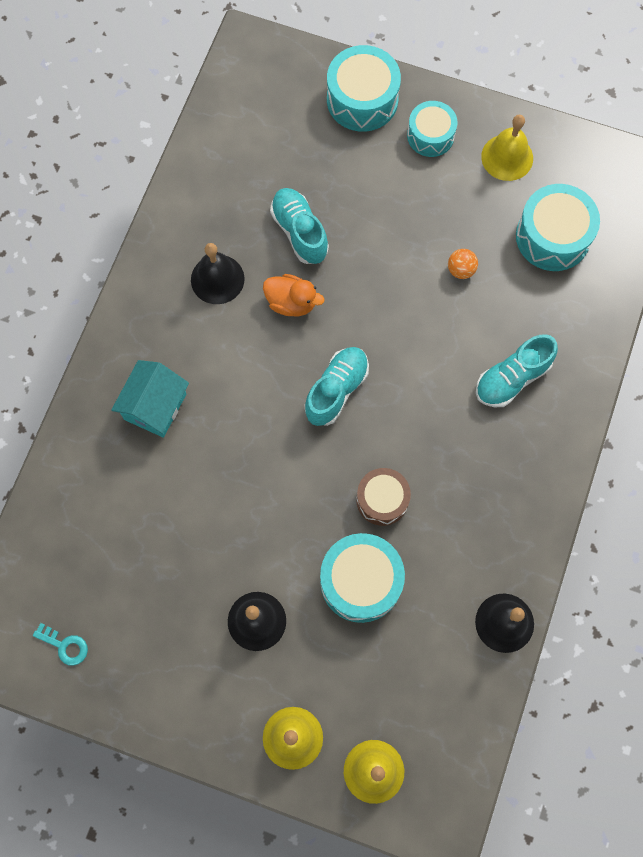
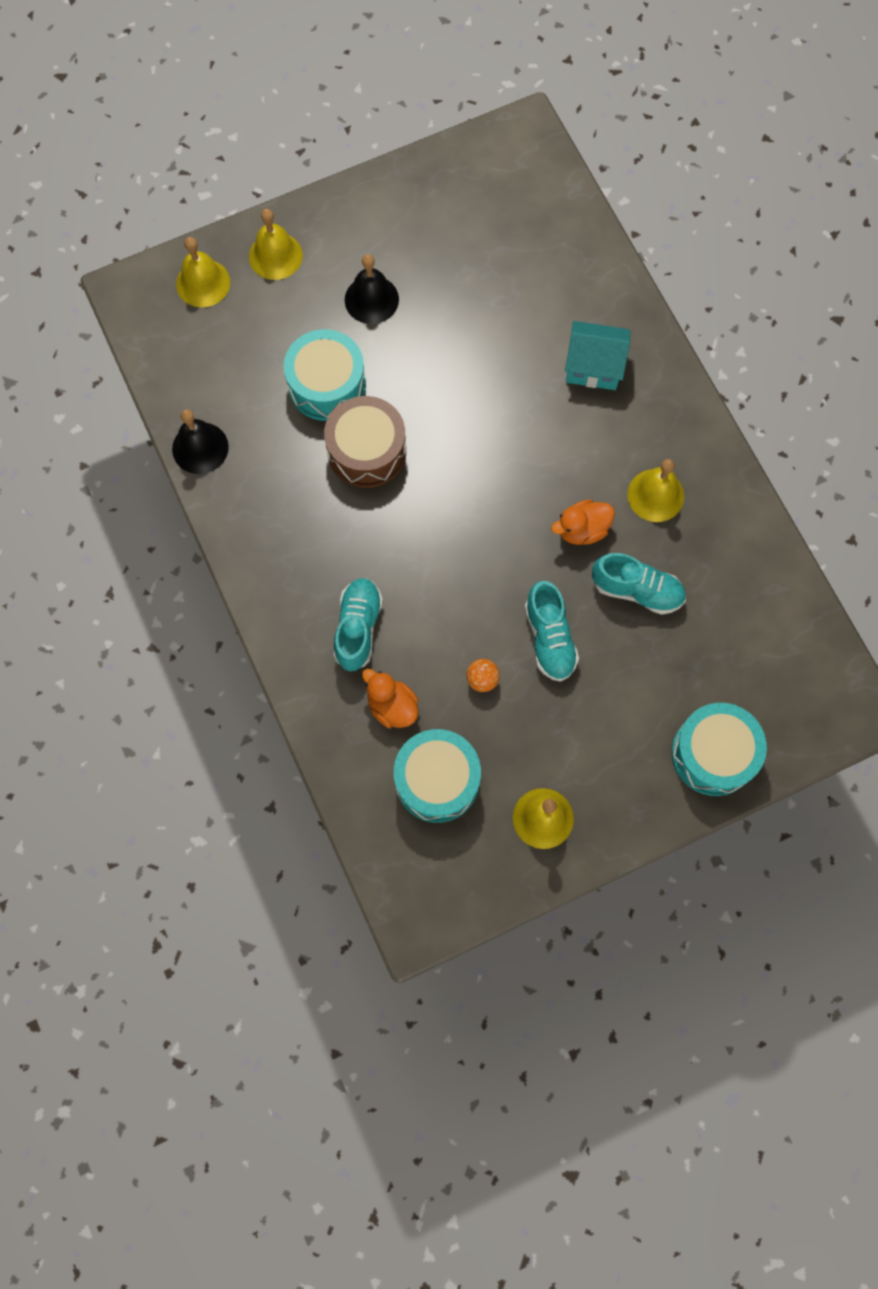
camera: 135 degrees right, 0 degrees up
turquoise key [33,623,88,666] -> none
turquoise house [111,360,189,438] -> turquoise house turned 60 degrees counterclockwise [565,321,630,390]
black bell [191,243,245,304] -> yellow bell [627,459,684,522]
turquoise shoe [305,347,369,426] -> turquoise shoe moved to [525,581,579,682]
brown drum [356,468,411,526] -> brown drum [324,396,406,488], size x1.53
turquoise drum [407,101,457,157] -> none
none -> orange duck [362,669,419,728]

